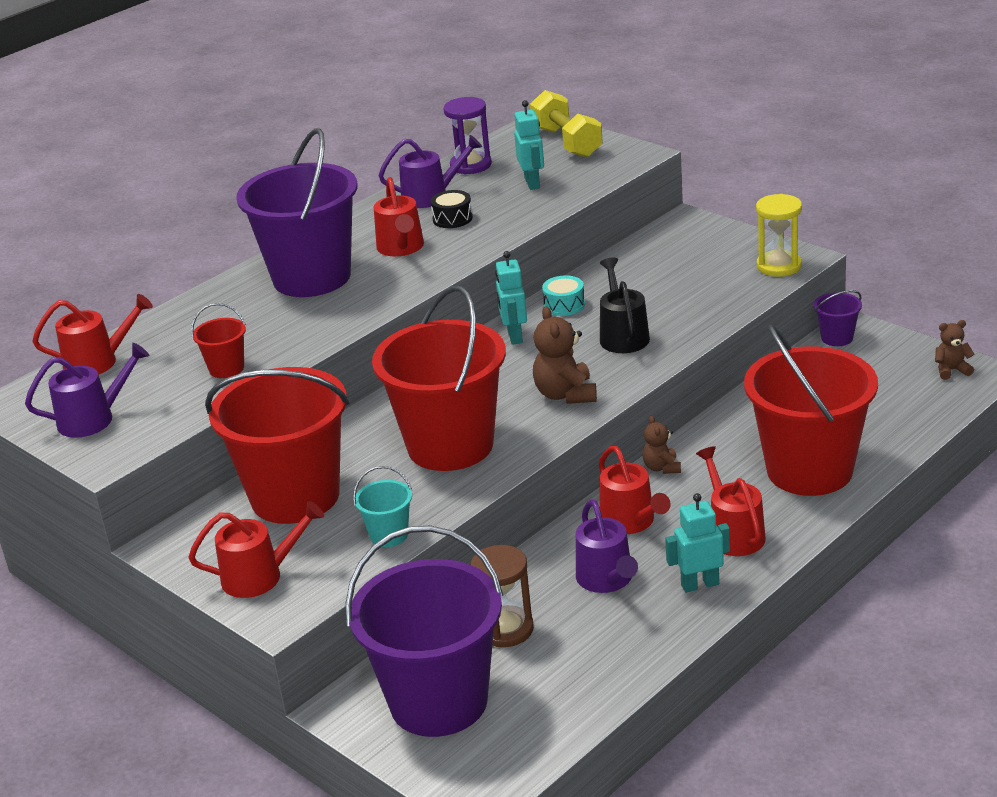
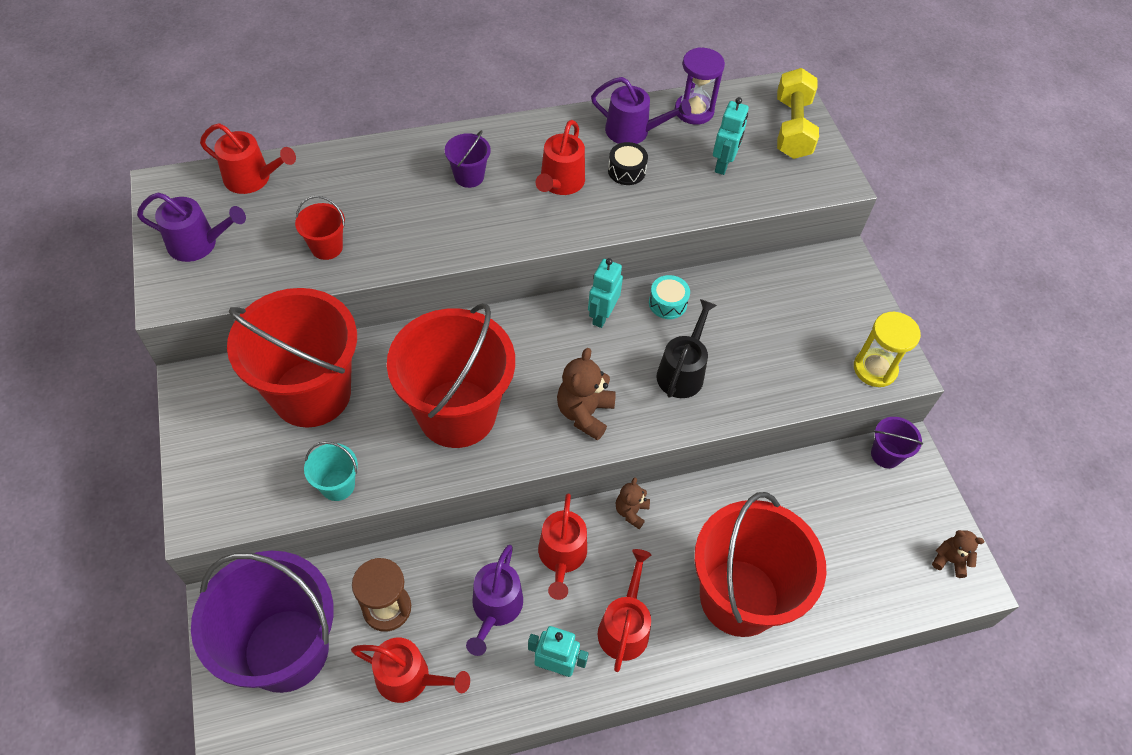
camera: 25 degrees right, 25 degrees up
red watering can [188,501,324,598] -> red watering can moved to [351,638,470,703]
purple bucket [236,128,358,297] -> purple bucket [445,130,491,188], size x0.41

